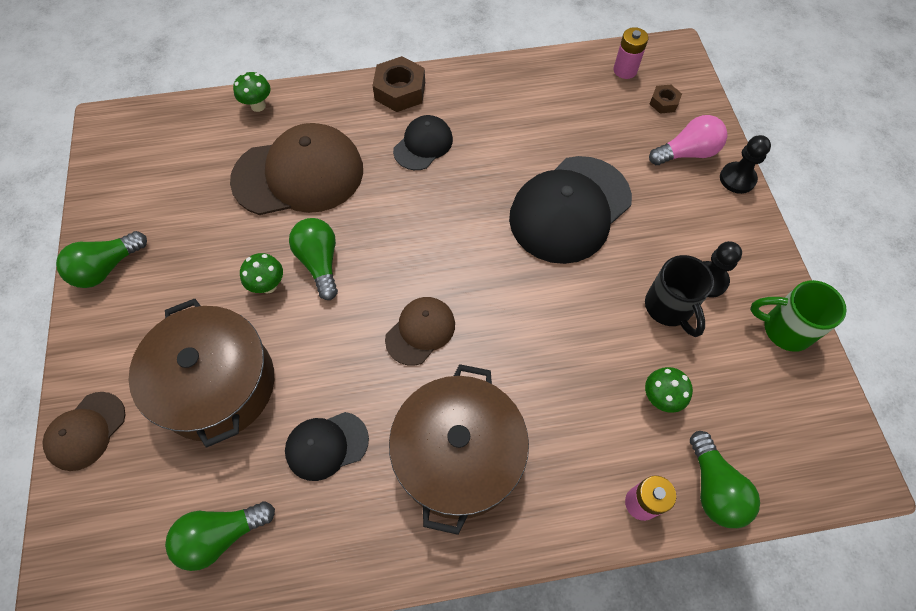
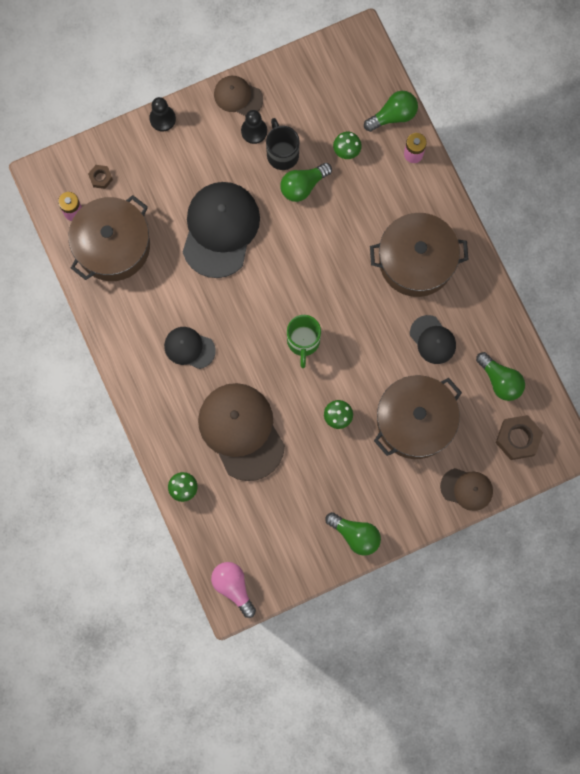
camera: 105 degrees left, 15 degrees up
green light bulb [289,218,338,300] -> green light bulb moved to [280,163,332,202]
brown nut [372,56,425,112] -> brown nut moved to [496,415,543,460]
brown cap [385,297,455,366] -> brown cap moved to [214,76,263,116]
black cap [509,156,632,264] -> black cap turned 105 degrees counterclockwise [183,182,260,278]
black mug [645,255,714,337] -> black mug turned 75 degrees counterclockwise [266,118,299,170]
pink light bulb [649,115,727,165] -> pink light bulb moved to [211,562,256,618]
green mug [750,280,847,352] -> green mug moved to [287,315,321,368]
none -> brown pot [68,195,150,281]

